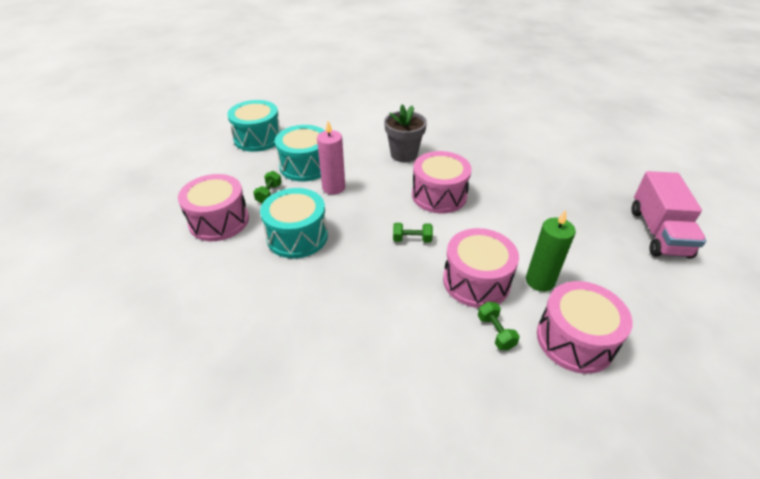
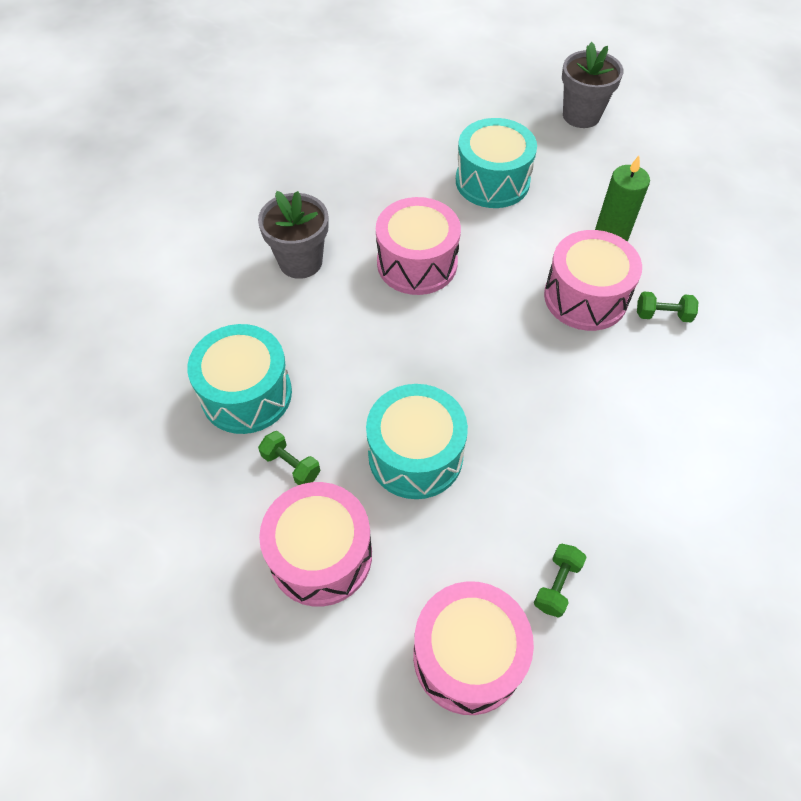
camera: 65 degrees left, 15 degrees up
turquoise drum [227,100,281,152] -> turquoise drum moved to [456,118,537,208]
pink candle [317,121,345,195] -> none
green dumbbell [393,223,433,243] -> green dumbbell moved to [534,544,587,618]
pink drum [537,281,632,374] -> pink drum moved to [413,581,534,715]
pink truck [631,171,706,259] -> grey flower pot [562,42,623,128]

